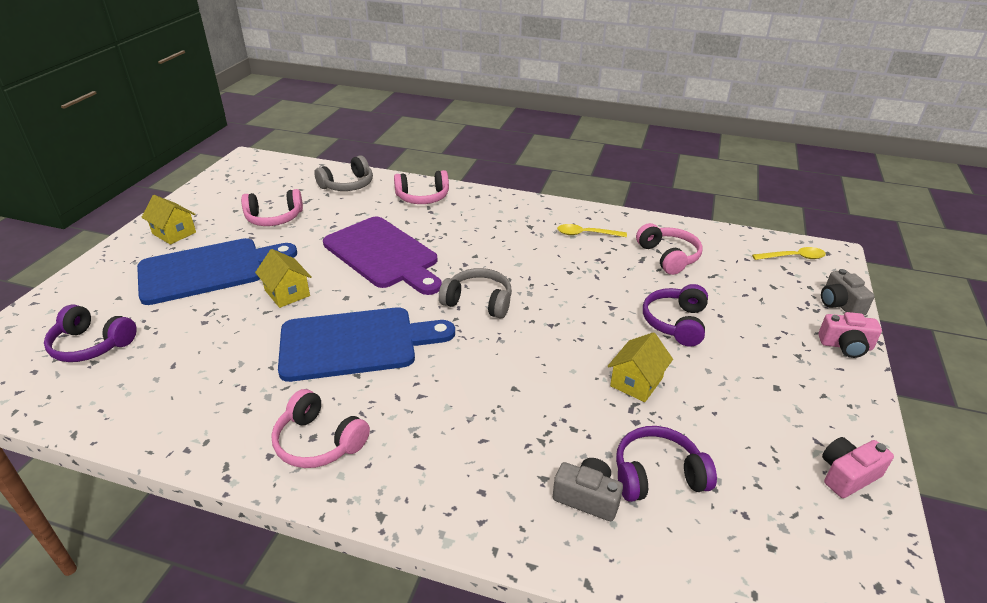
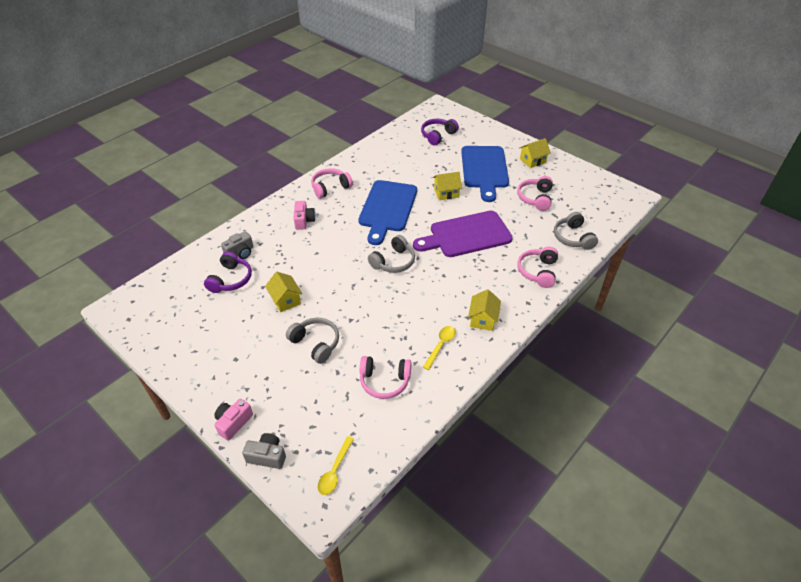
camera: 115 degrees right, 10 degrees up
purple headphones [643,284,708,347] -> grey headphones [286,318,339,364]
pink camera [822,437,894,498] -> pink camera moved to [293,201,315,230]
none -> yellow house [468,289,501,331]

